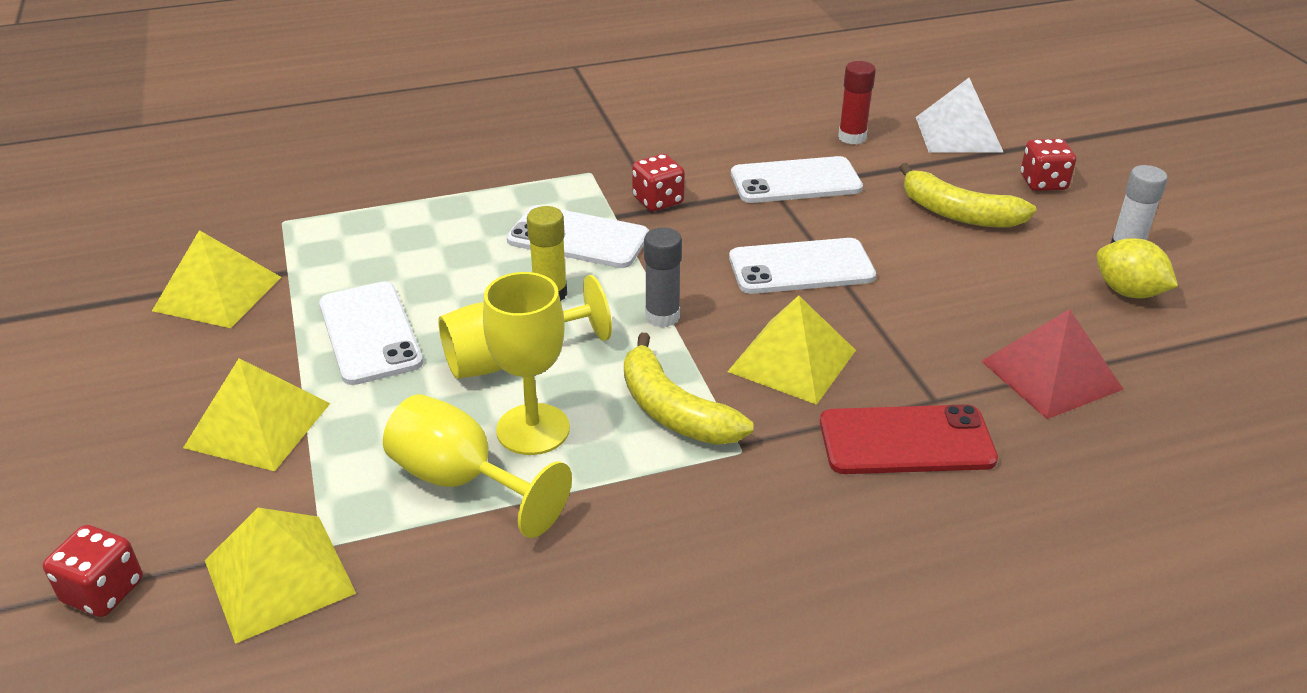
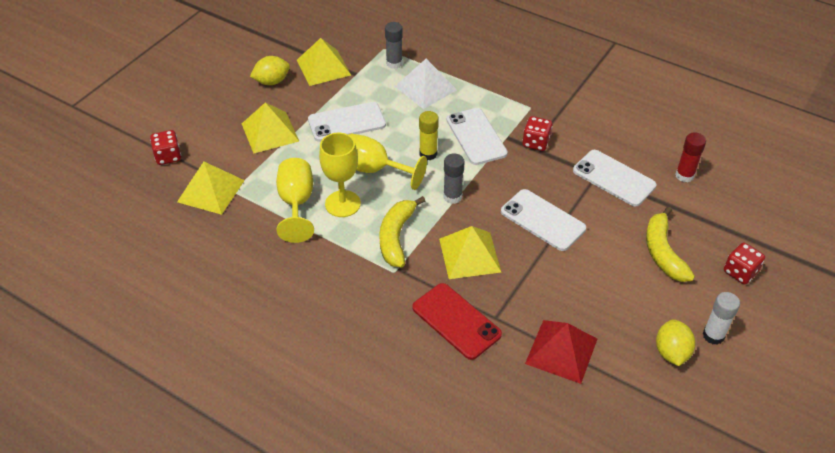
camera: 50 degrees right, 10 degrees up
white phone [319,282,423,385] -> white phone turned 45 degrees clockwise [308,102,386,142]
white pyramid [916,78,1004,153] -> white pyramid moved to [395,59,457,109]
none -> yellow lemon [250,56,290,85]
none -> grey glue stick [385,22,403,69]

